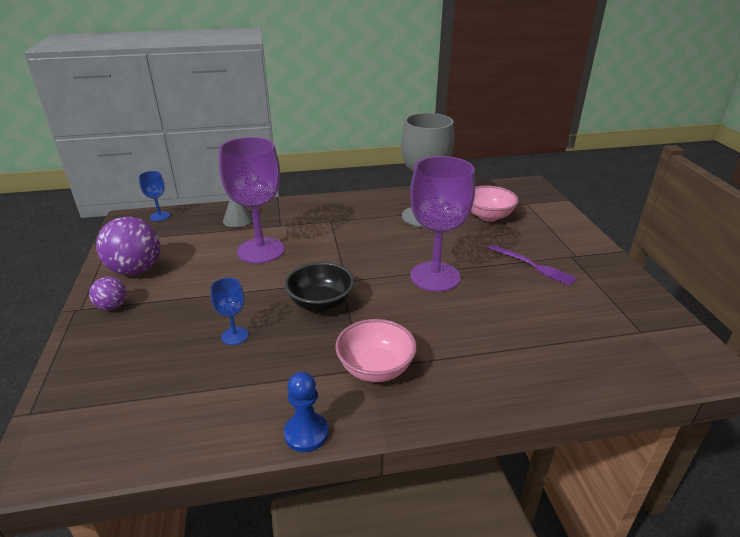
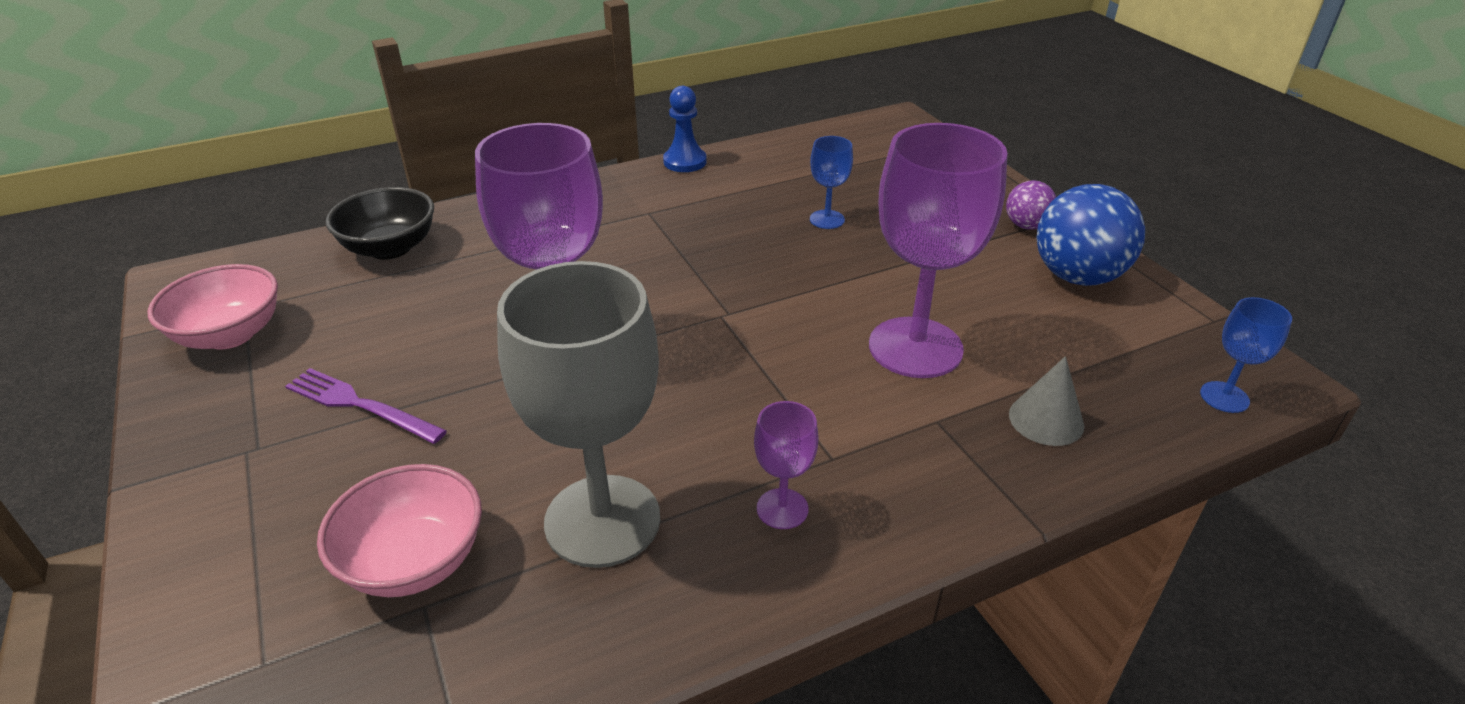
camera: 165 degrees right, 5 degrees up
purple ball [96,217,161,275] -> blue ball [1036,184,1145,286]
black bowl [285,262,354,312] -> black bowl moved to [325,187,434,260]
pink bowl [335,319,417,382] -> pink bowl moved to [147,264,278,350]
none -> purple goblet [754,401,818,529]

